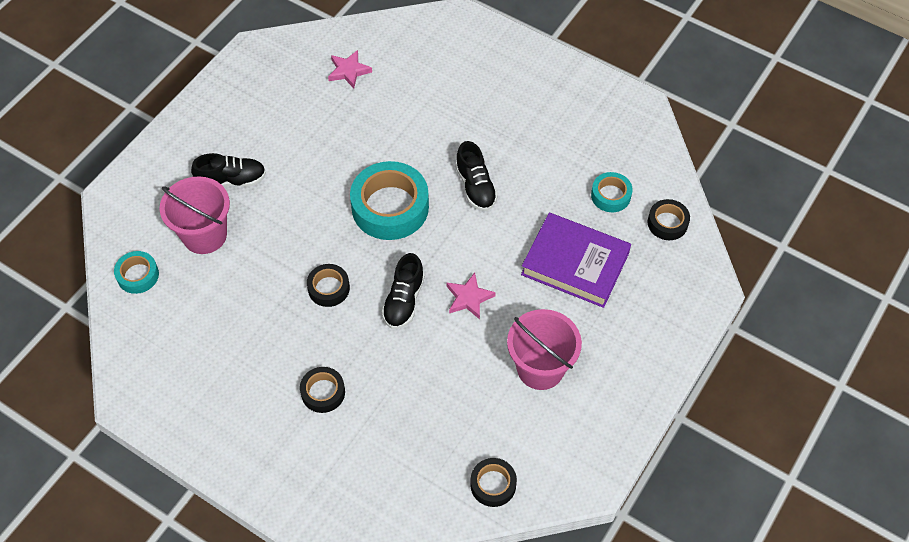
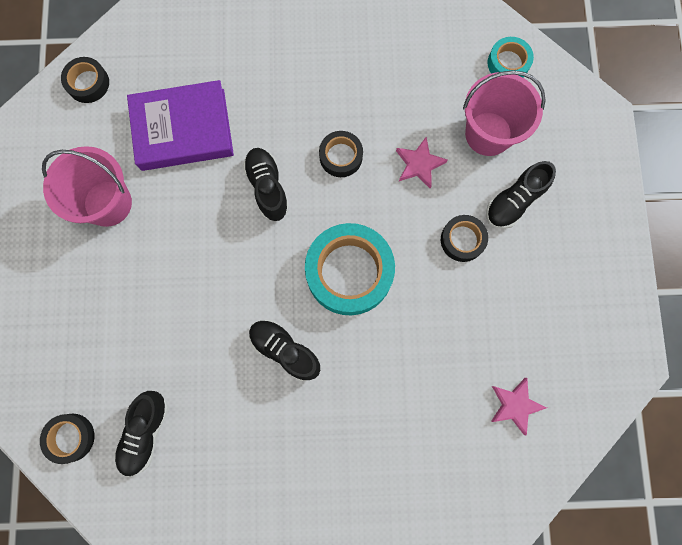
camera: 145 degrees right, 20 degrees up
black tape [300,367,345,413] -> black tape moved to [441,215,488,262]
pink star [446,273,496,319] -> pink star moved to [396,137,448,189]
purple book [521,212,631,308] -> purple book moved to [127,80,234,171]
turquoise tape [591,172,633,212] -> black shoe [114,391,169,476]

